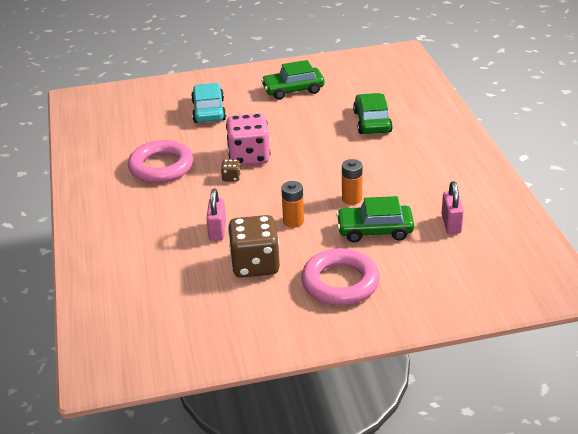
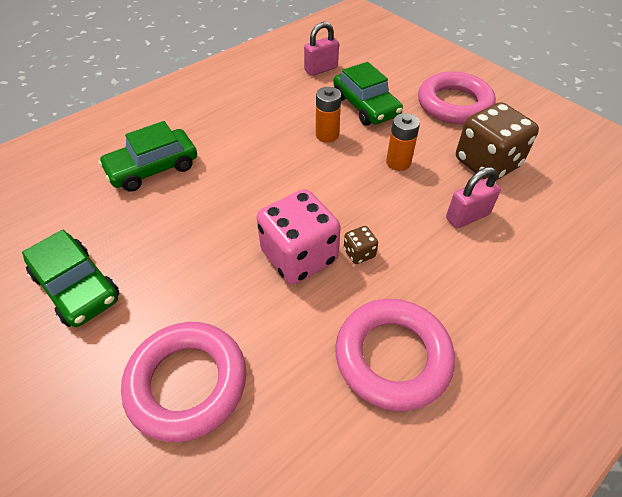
camera: 120 degrees left, 15 degrees up
turquoise car [191,83,226,123] -> pink ring [121,322,246,442]

